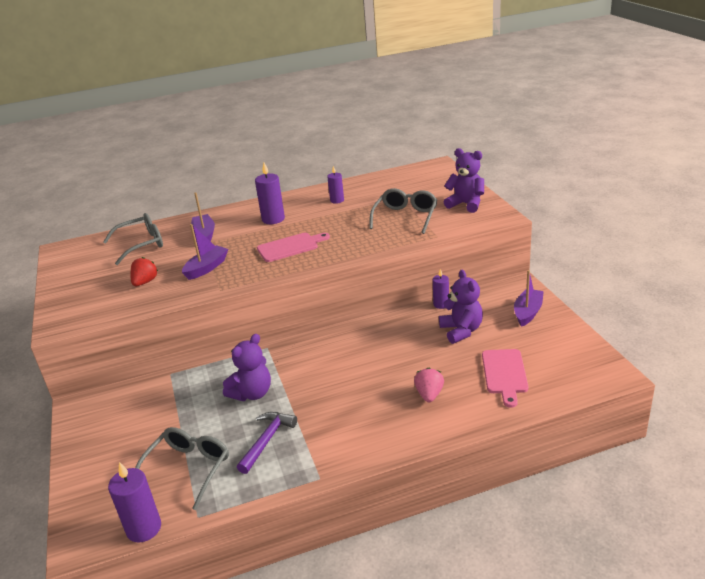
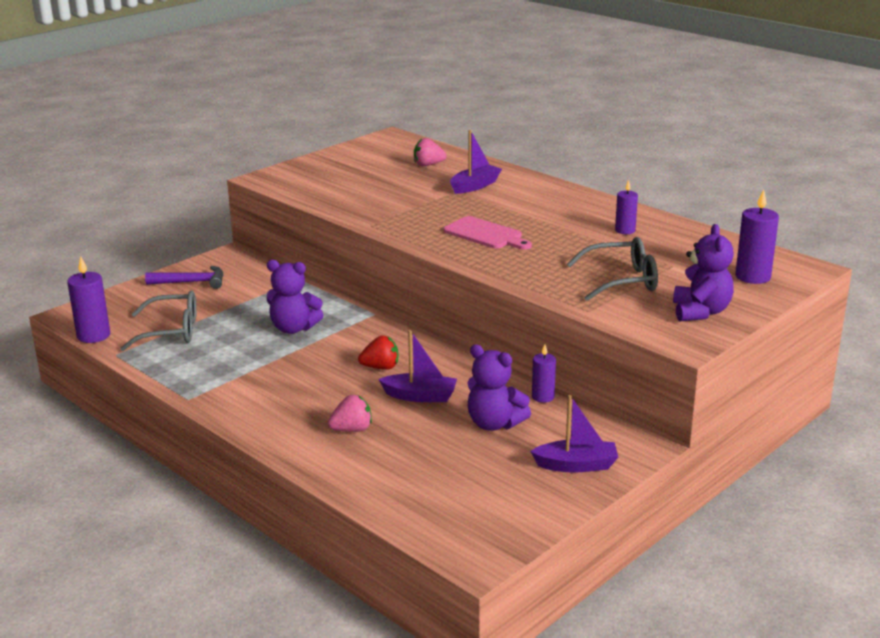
camera: 60 degrees right, 5 degrees down
grey glasses [103,213,163,265] -> pink strawberry [414,138,447,166]
red strawberry [130,257,158,286] -> red strawberry moved to [358,335,398,370]
purple boat [182,224,228,280] -> purple boat moved to [378,330,457,402]
purple hammer [237,412,297,474] -> purple hammer moved to [145,266,223,289]
purple candle [255,163,285,224] -> purple candle moved to [735,189,779,284]
purple teddy bear [439,270,483,344] -> purple teddy bear turned 75 degrees clockwise [467,344,531,431]
pink cutting board [482,349,529,408] -> none

